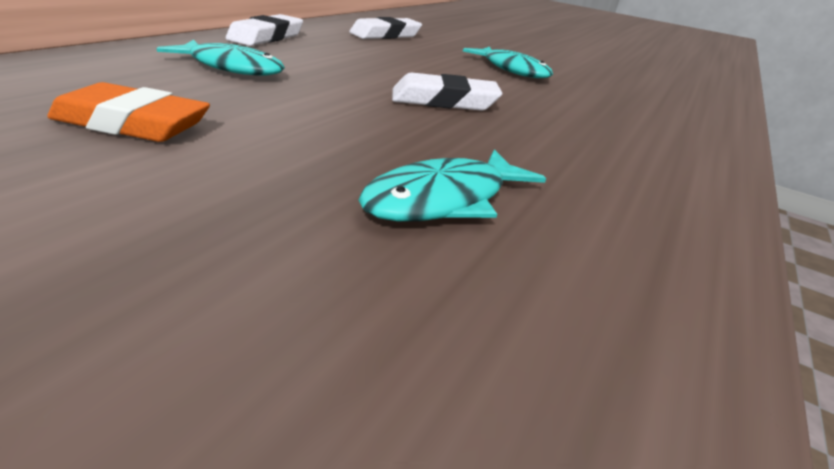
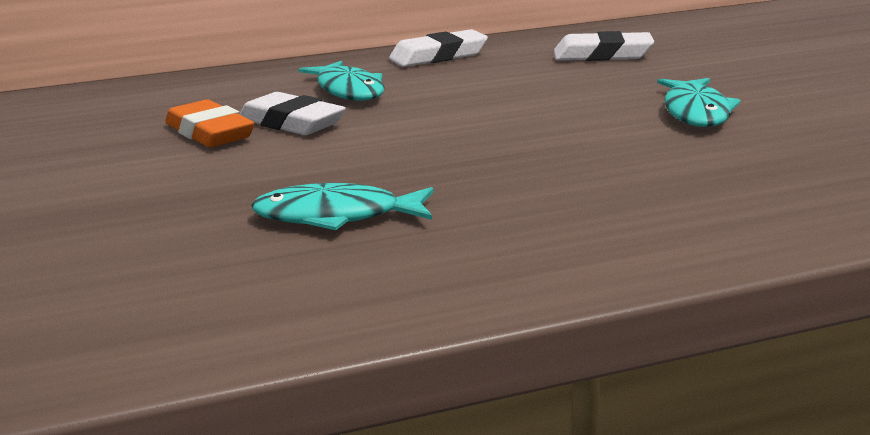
camera: 45 degrees right, 10 degrees down
white eraser [392,73,503,111] -> white eraser moved to [239,92,346,135]

